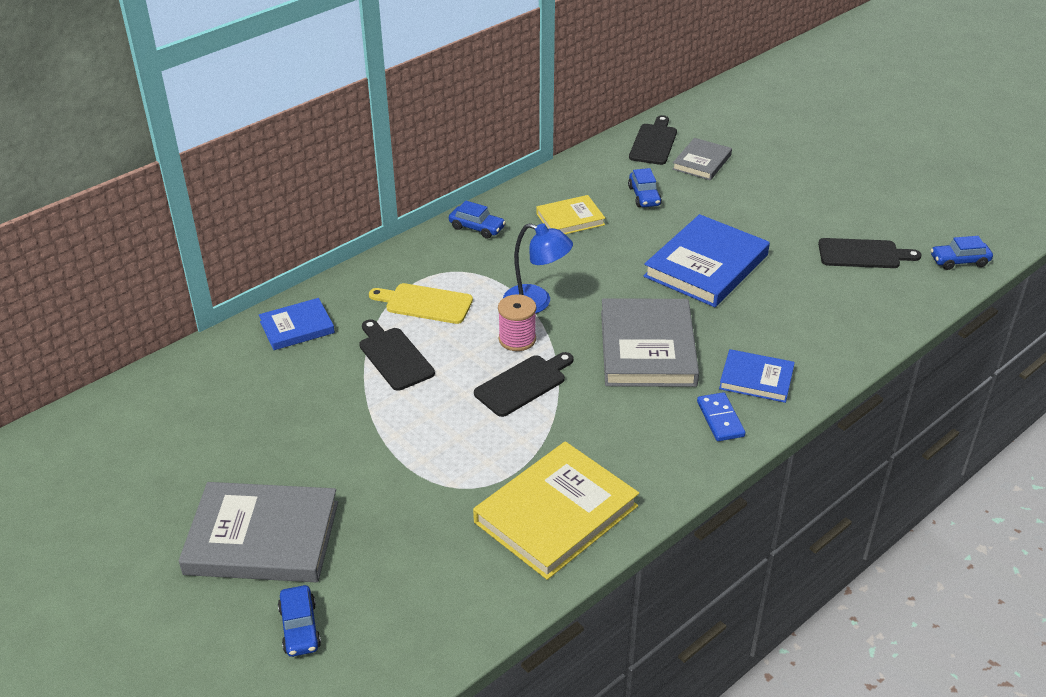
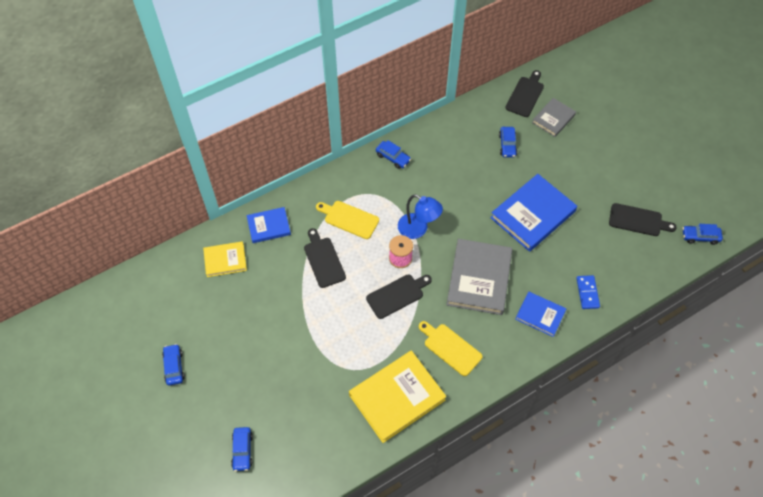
camera: 10 degrees right, 20 degrees up
grey book [179,482,338,582] -> none
yellow book [536,195,605,234] -> yellow book moved to [203,241,247,277]
blue domino [697,392,745,441] -> blue domino moved to [576,275,600,309]
none -> blue car [162,344,185,386]
none -> yellow cutting board [419,321,482,376]

